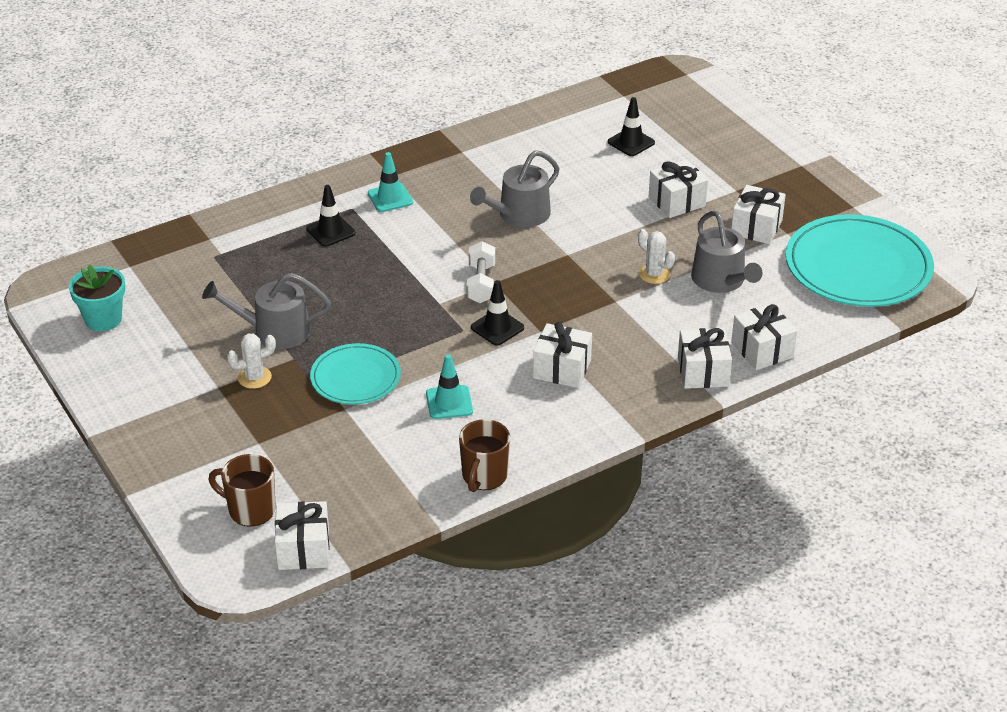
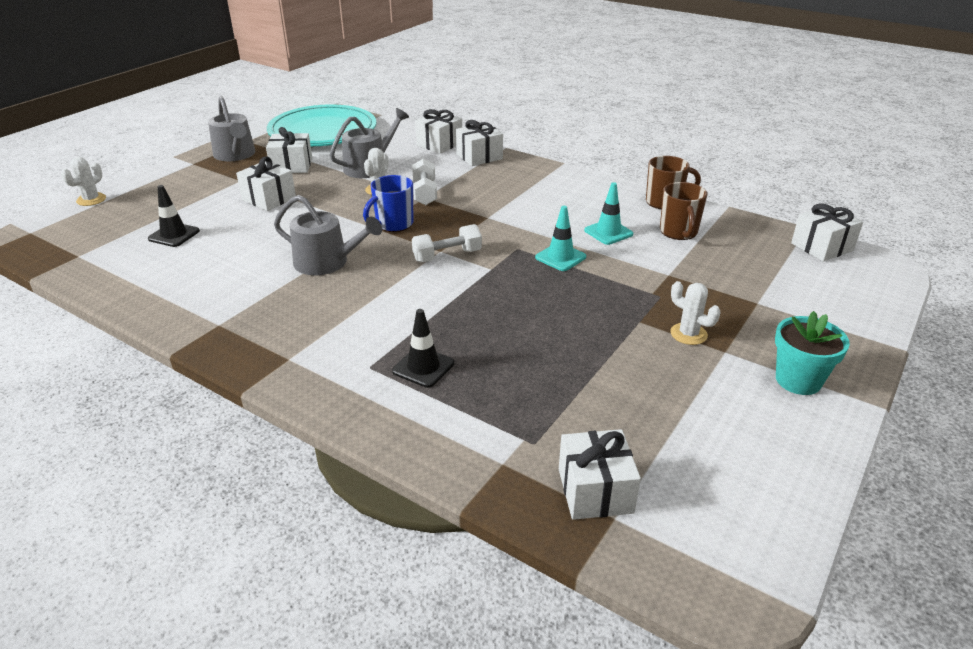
camera: 115 degrees left, 5 degrees down
turquoise flower pot [69,264,125,331] -> turquoise flower pot moved to [775,311,850,395]
grey watering can [202,273,331,349] -> grey watering can moved to [208,96,255,161]
brown mug [208,454,276,526] -> brown mug moved to [660,182,707,240]
turquoise plate [310,343,401,405] -> none
turquoise traffic cone [368,152,413,212] -> turquoise traffic cone moved to [535,206,586,271]
black traffic cone [471,280,524,345] -> none
white gift [533,322,592,388] -> white gift moved to [559,429,641,520]
none -> white cactus [61,157,106,206]
none -> blue mug [363,175,413,232]
none -> white dumbbell [412,159,437,205]

